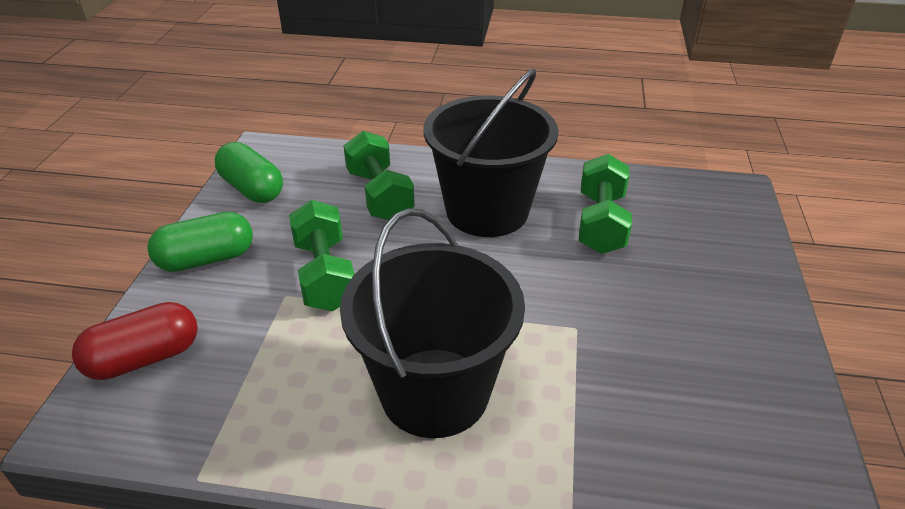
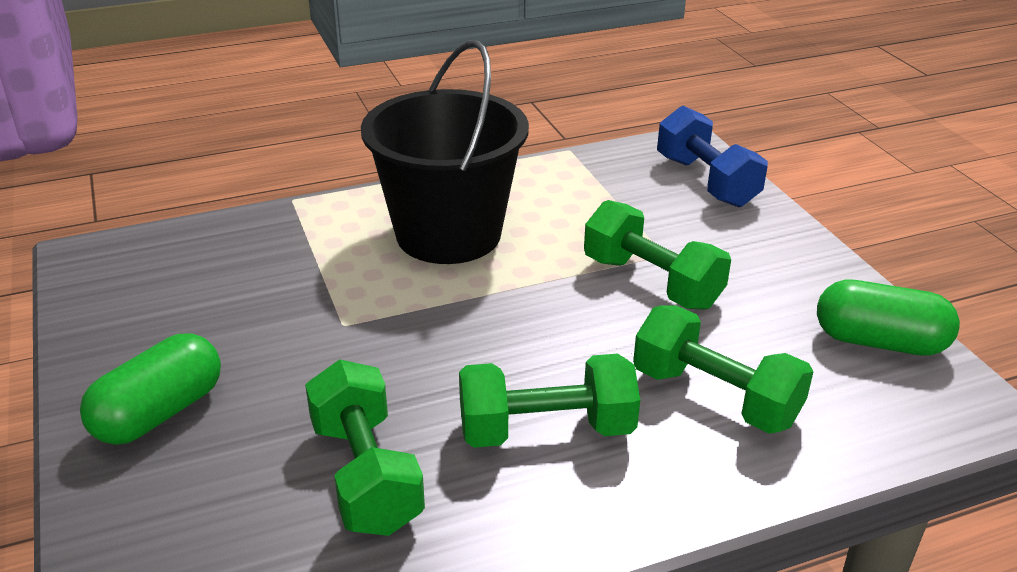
camera: 150 degrees right, 5 degrees down
red capsule [72,302,198,380] -> blue dumbbell [657,106,768,207]
green capsule [147,212,253,272] -> green capsule moved to [80,333,221,445]
black bucket [423,69,559,237] -> green dumbbell [459,353,640,448]

